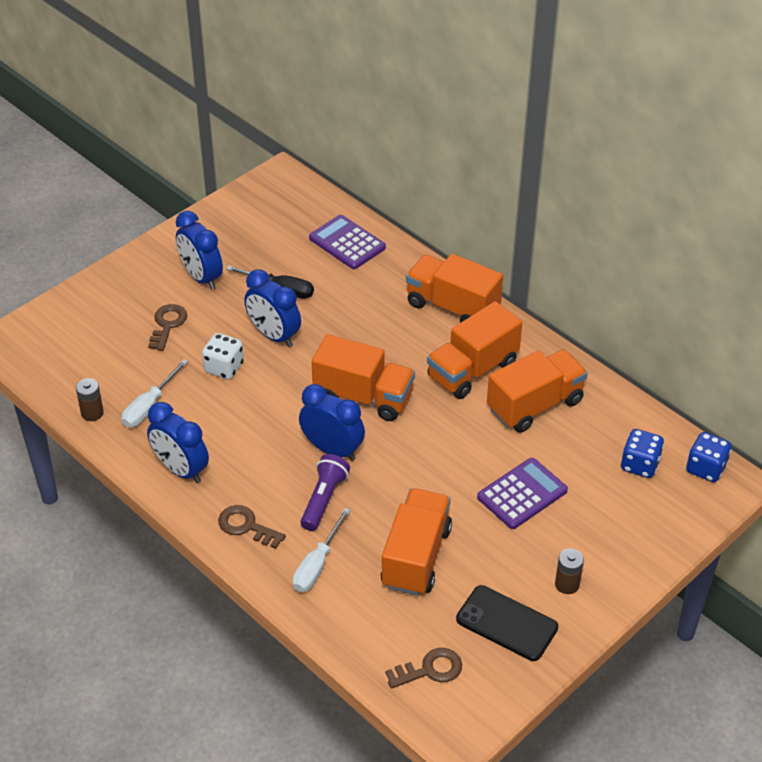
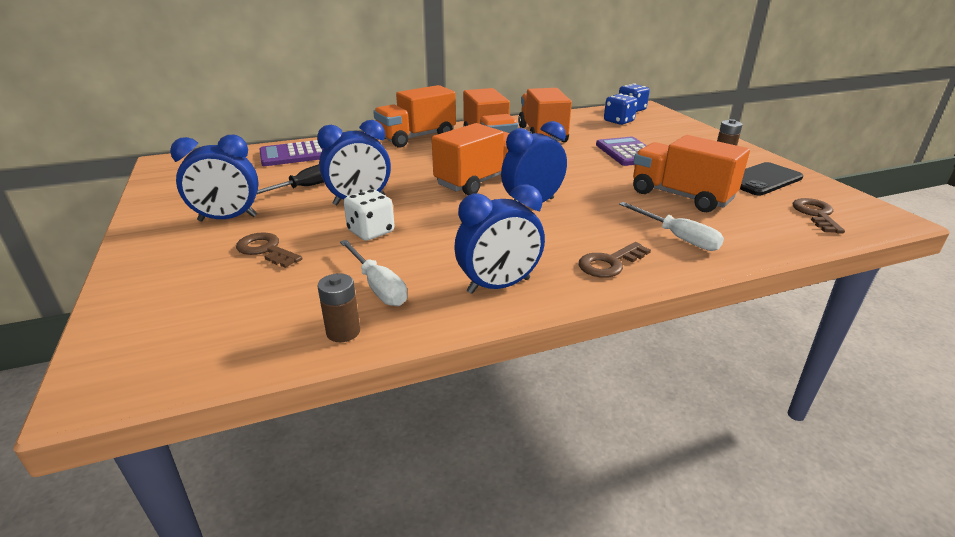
camera: 65 degrees left, 15 degrees down
purple flashlight [300,454,350,531] -> none

